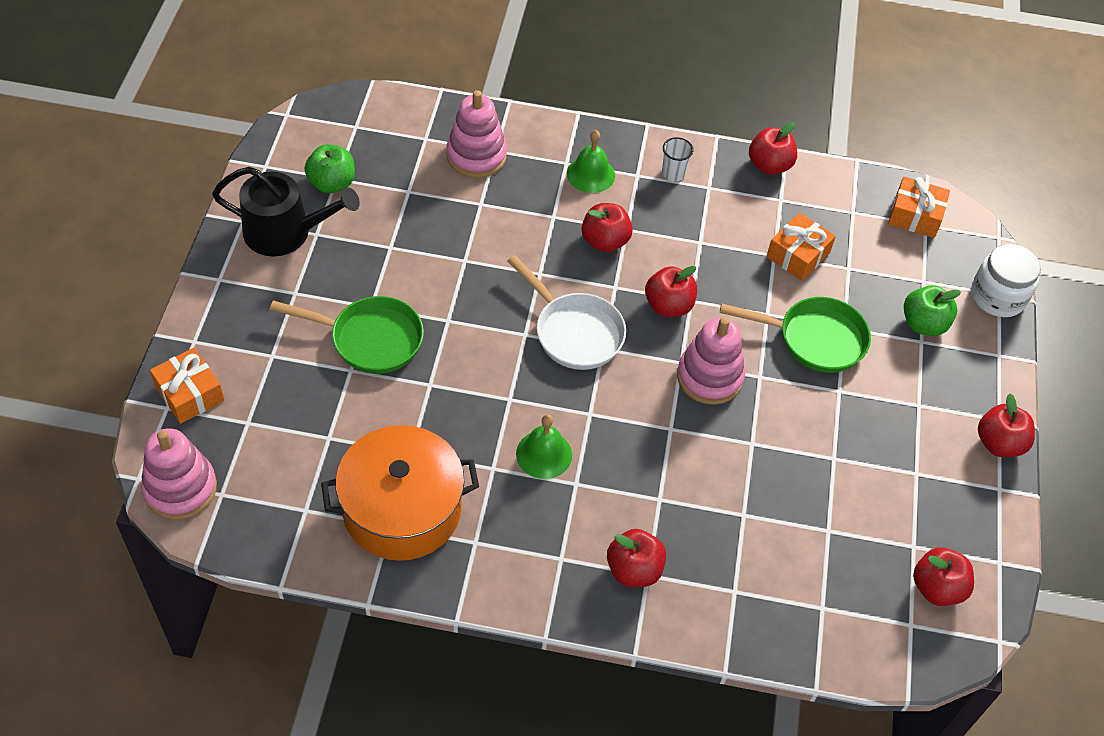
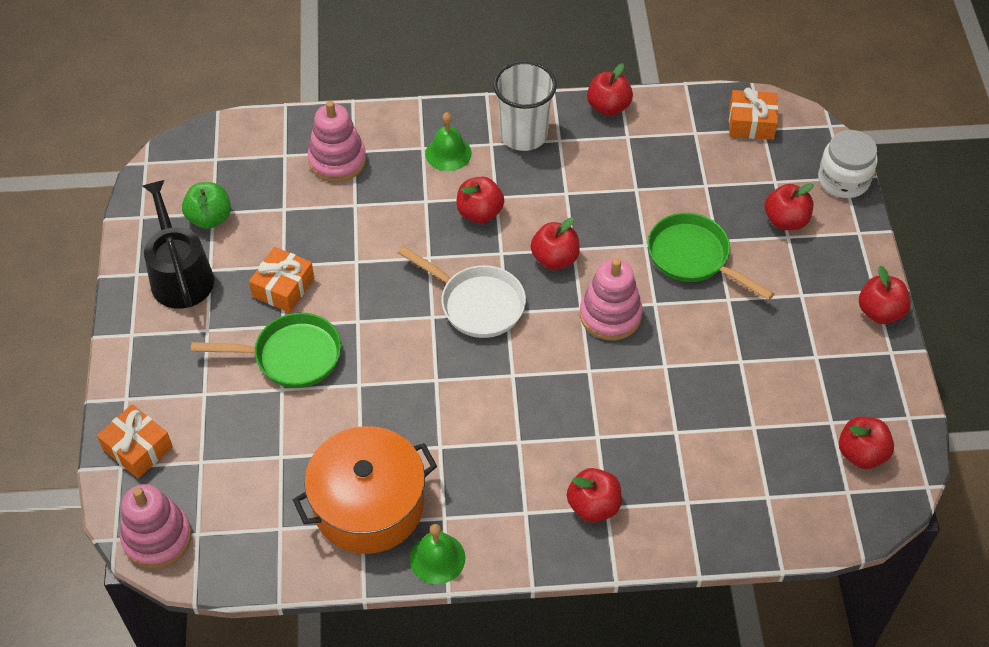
camera: 10 degrees left, 0 degrees up
black watering can [212,167,360,257] -> black watering can turned 105 degrees counterclockwise [143,180,214,309]
green bell [516,414,572,479] -> green bell moved to [410,524,465,584]
white cup [662,137,693,182] -> white cup [493,61,557,151], size x2.12
green pan [720,297,871,373] -> green pan turned 135 degrees counterclockwise [648,213,775,301]
orange gift [766,213,836,281] -> orange gift moved to [249,247,314,313]
green apple [904,285,961,336] -> red apple [765,183,813,230]

